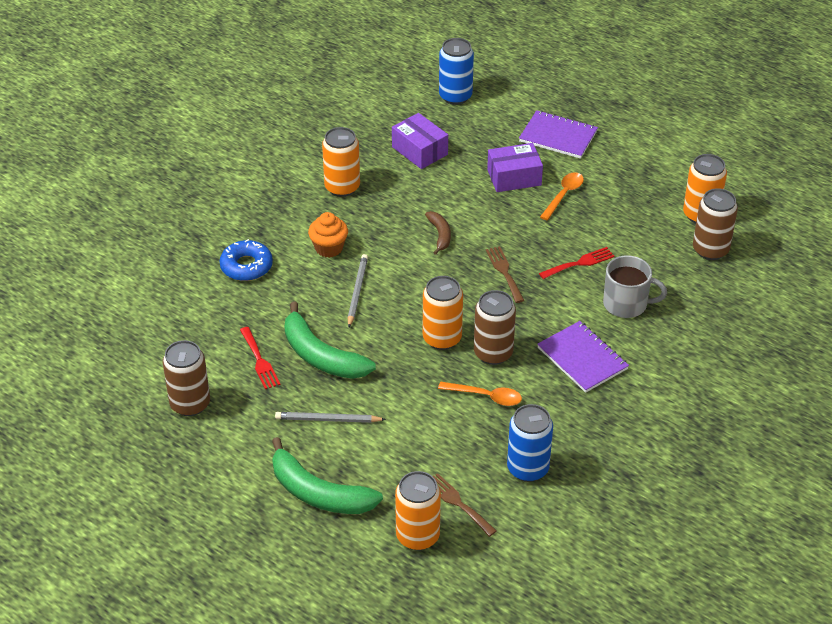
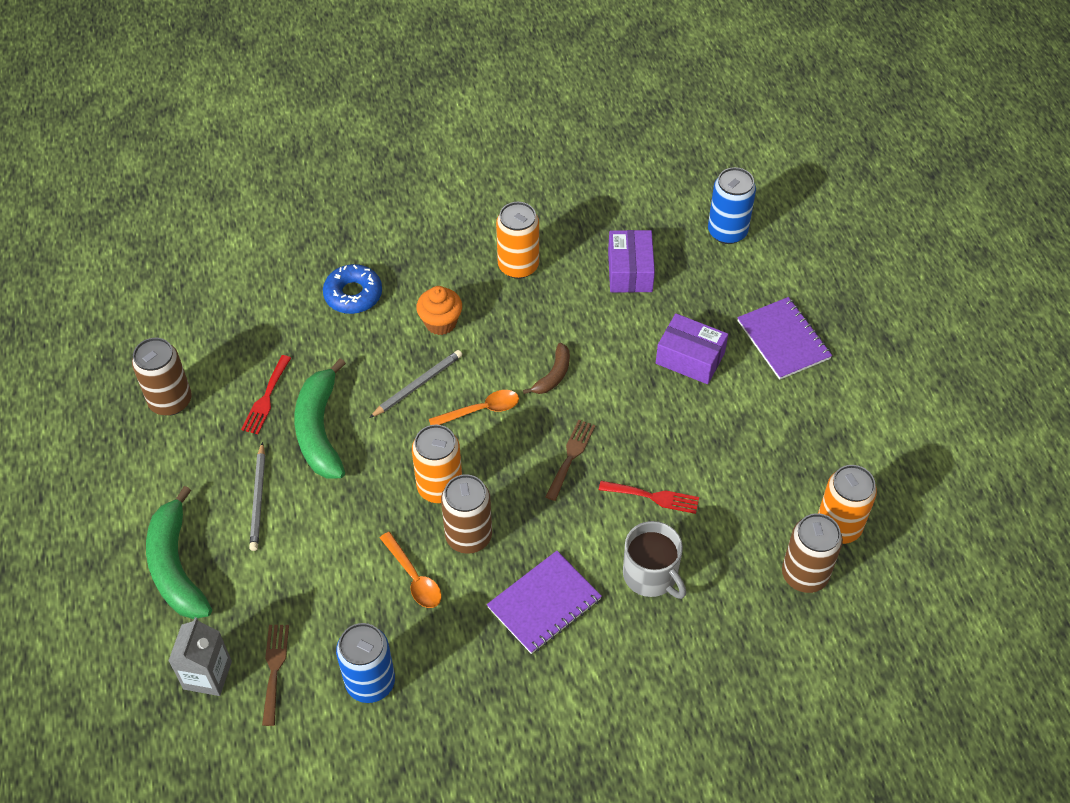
camera: 40 degrees right, 10 degrees up
grey pencil [275,412,386,423] -> grey pencil turned 135 degrees counterclockwise [249,442,265,551]
orange can [395,471,441,550] -> grey carton [168,617,232,696]
purple notebook [537,321,629,393] -> purple notebook turned 45 degrees clockwise [487,551,602,654]
orange spoon [540,172,584,220] -> orange spoon moved to [429,390,519,425]

